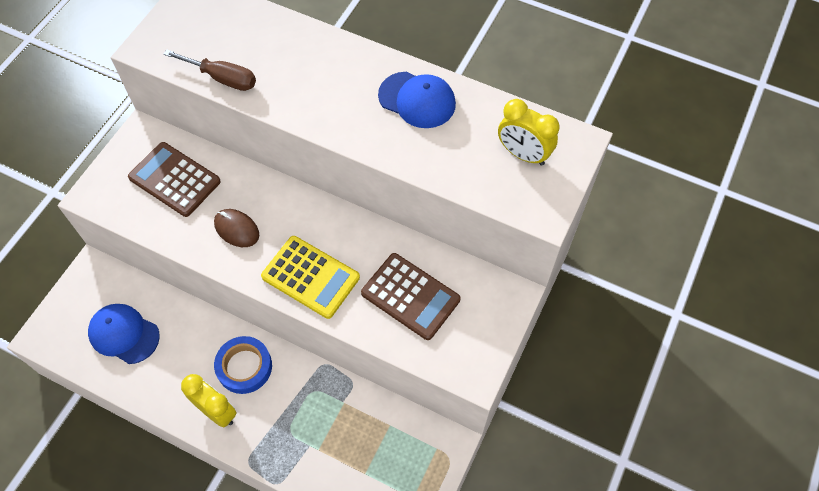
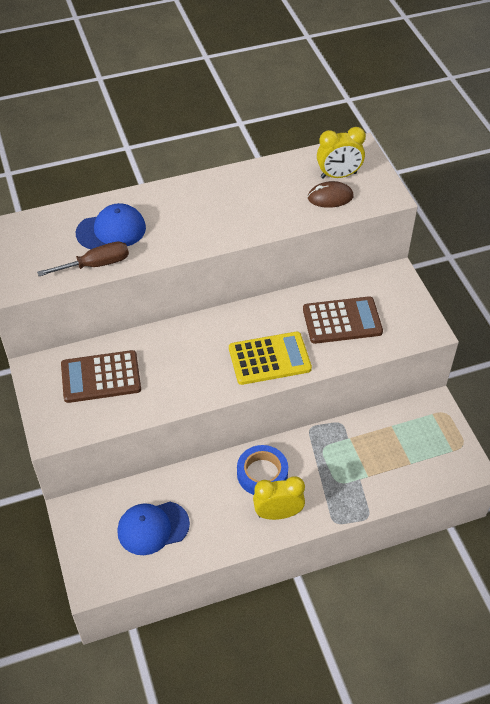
camera: 45 degrees left, 10 degrees down
brown mouse [214,209,259,247] -> brown mouse moved to [308,181,353,208]
blue cap [378,72,456,128] -> blue cap moved to [76,203,146,249]

